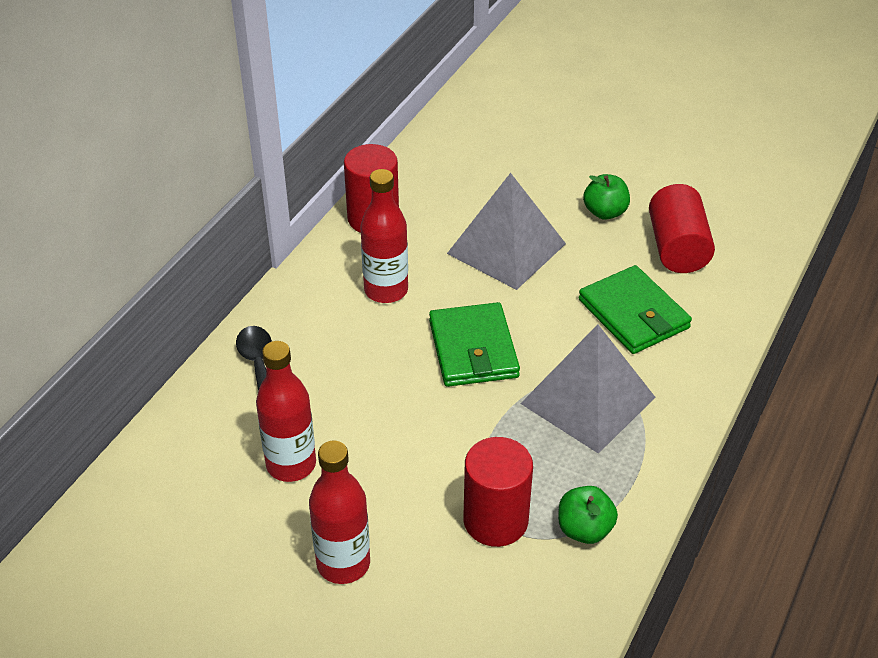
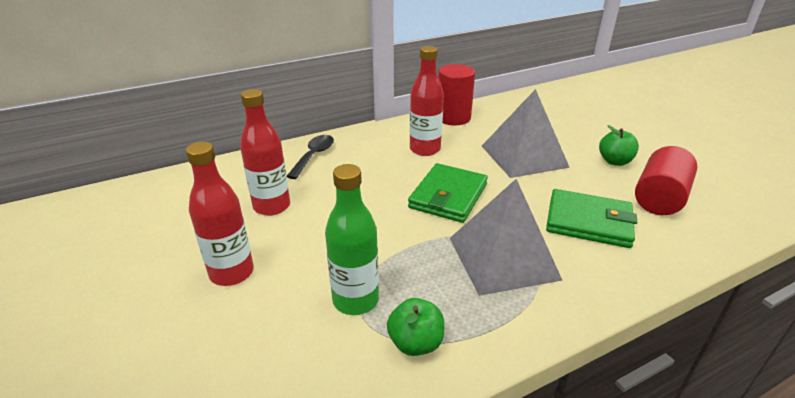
camera: 35 degrees right, 10 degrees down
red cylinder [463,437,533,547] -> green bottle [325,164,379,315]
green wallet [579,265,692,354] -> green wallet turned 75 degrees counterclockwise [546,189,637,248]

